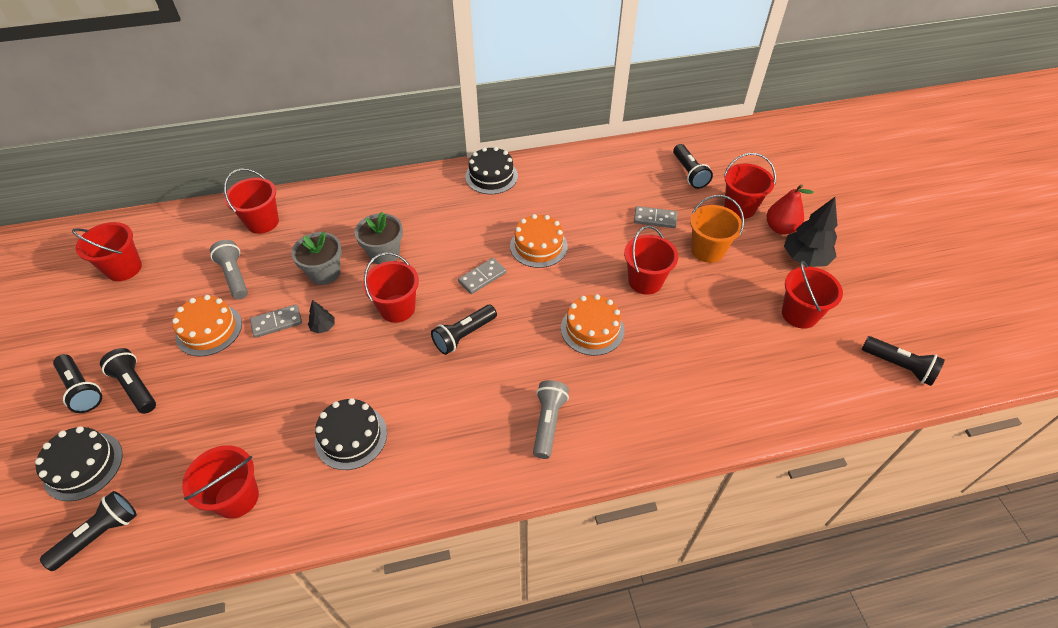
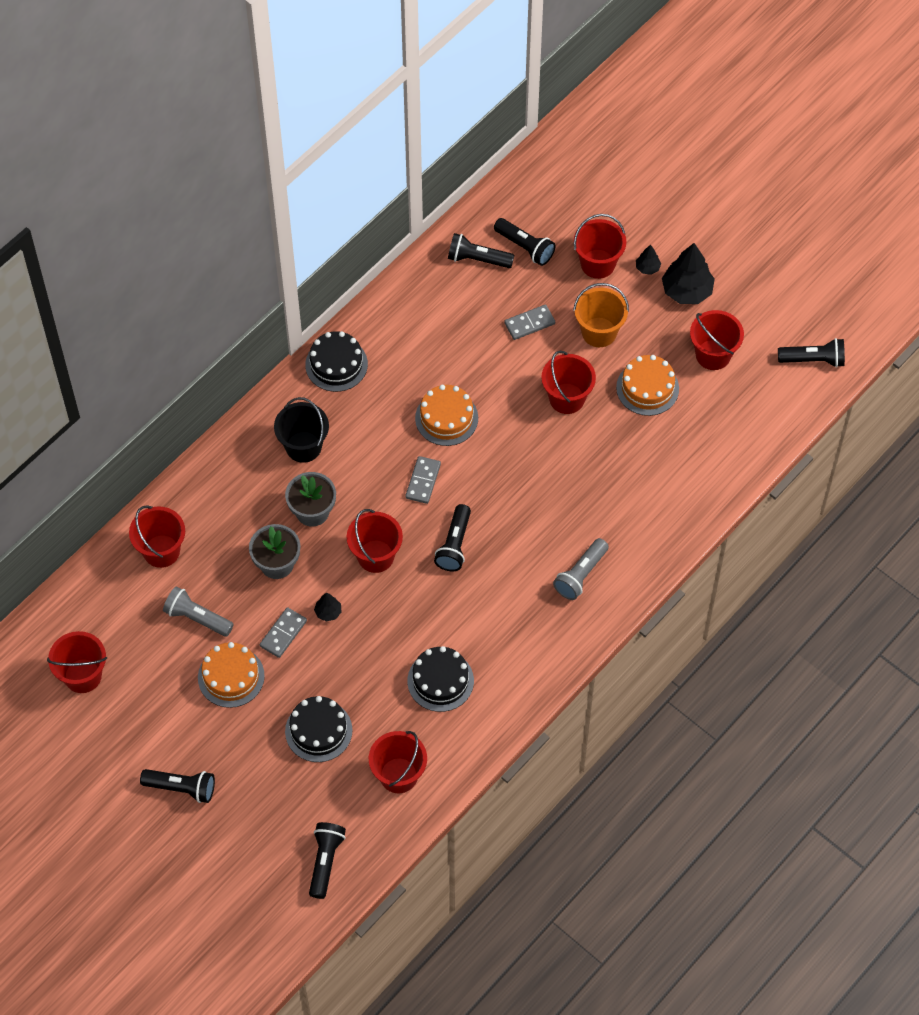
camera: 35 degrees left, 10 degrees up
black cake [35,426,123,501] -> black cake moved to [285,696,353,762]
black flashlight [100,348,156,414] -> black flashlight moved to [448,233,514,268]
grey flashlight [533,380,569,459] -> grey flashlight turned 120 degrees counterclockwise [553,538,609,600]
orange cake [561,294,624,356] -> orange cake moved to [616,355,679,416]
red pear [767,184,814,235] -> black tree [636,245,661,275]
none -> black bucket [274,397,329,463]

